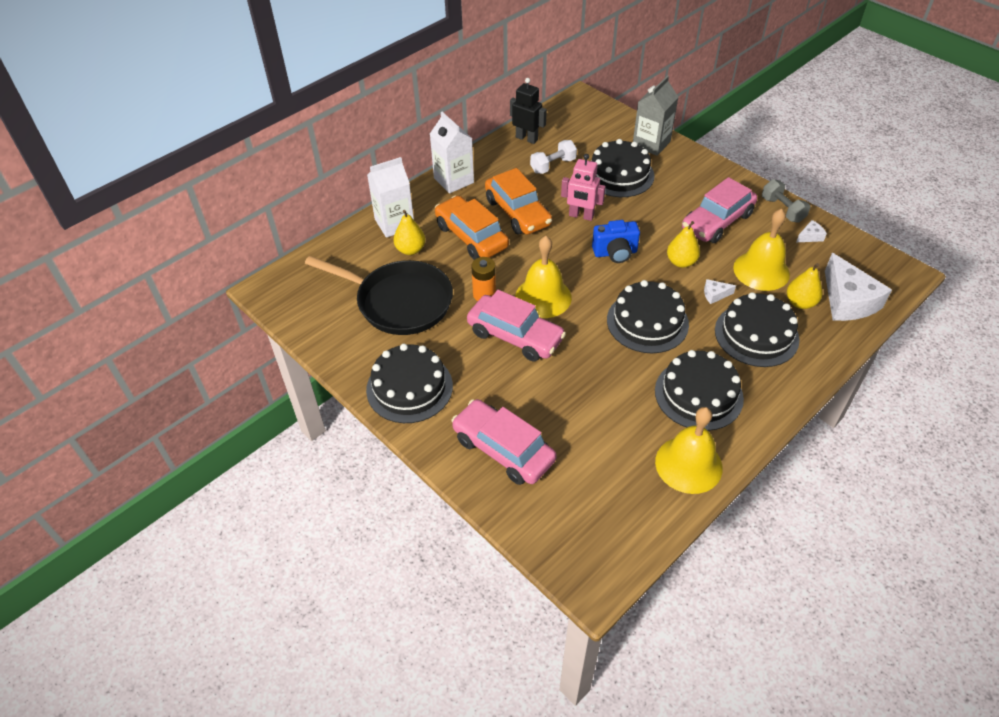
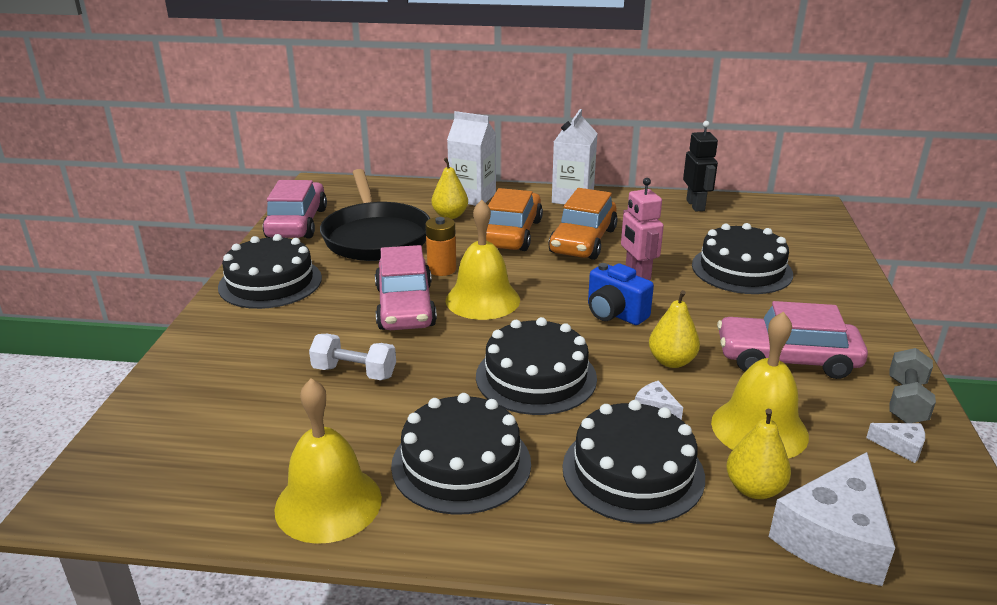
camera: 50 degrees right, 20 degrees down
pink car [451,399,557,485] -> pink car moved to [263,180,327,238]
white dumbbell [530,140,577,174] -> white dumbbell moved to [309,334,396,380]
grey carton [633,75,679,156] -> none

